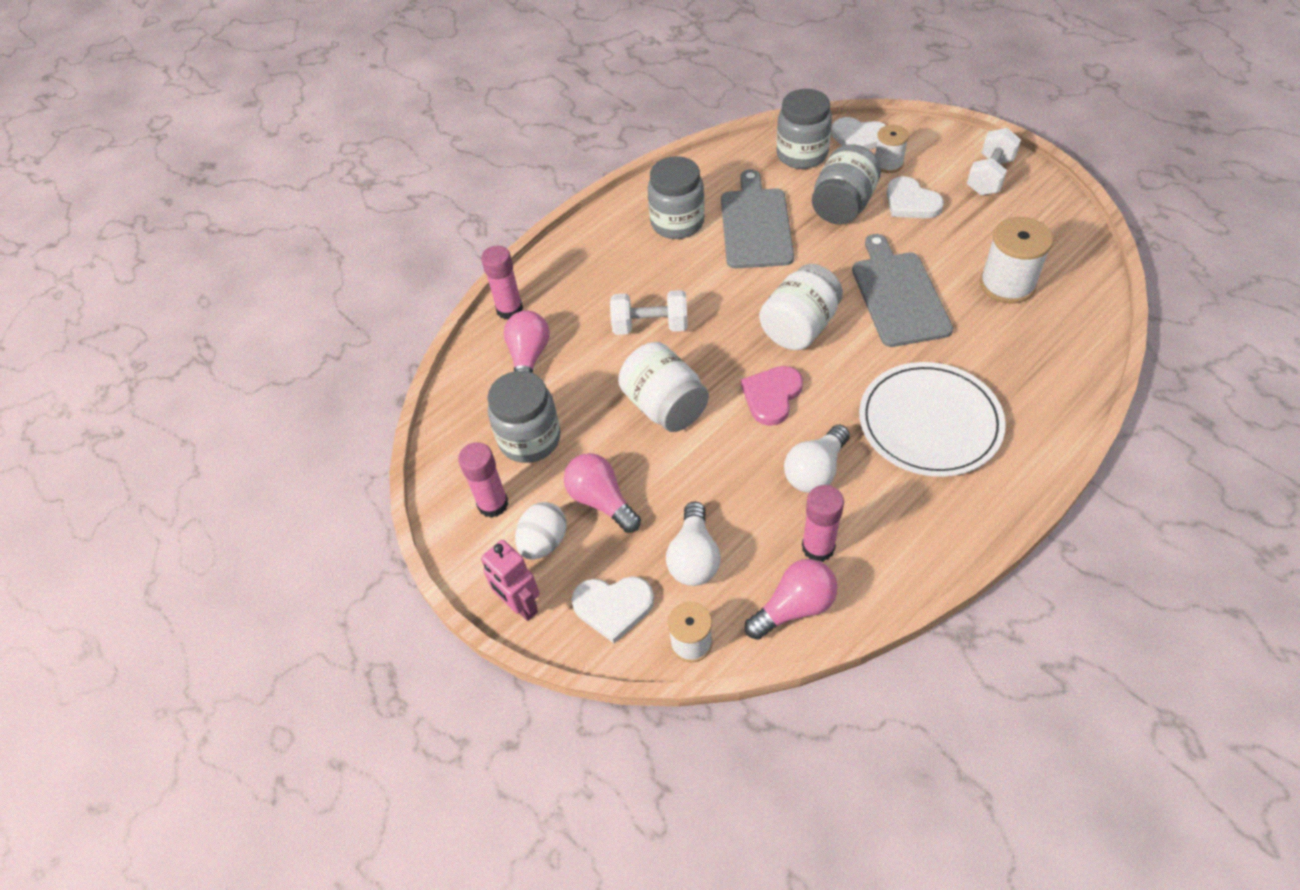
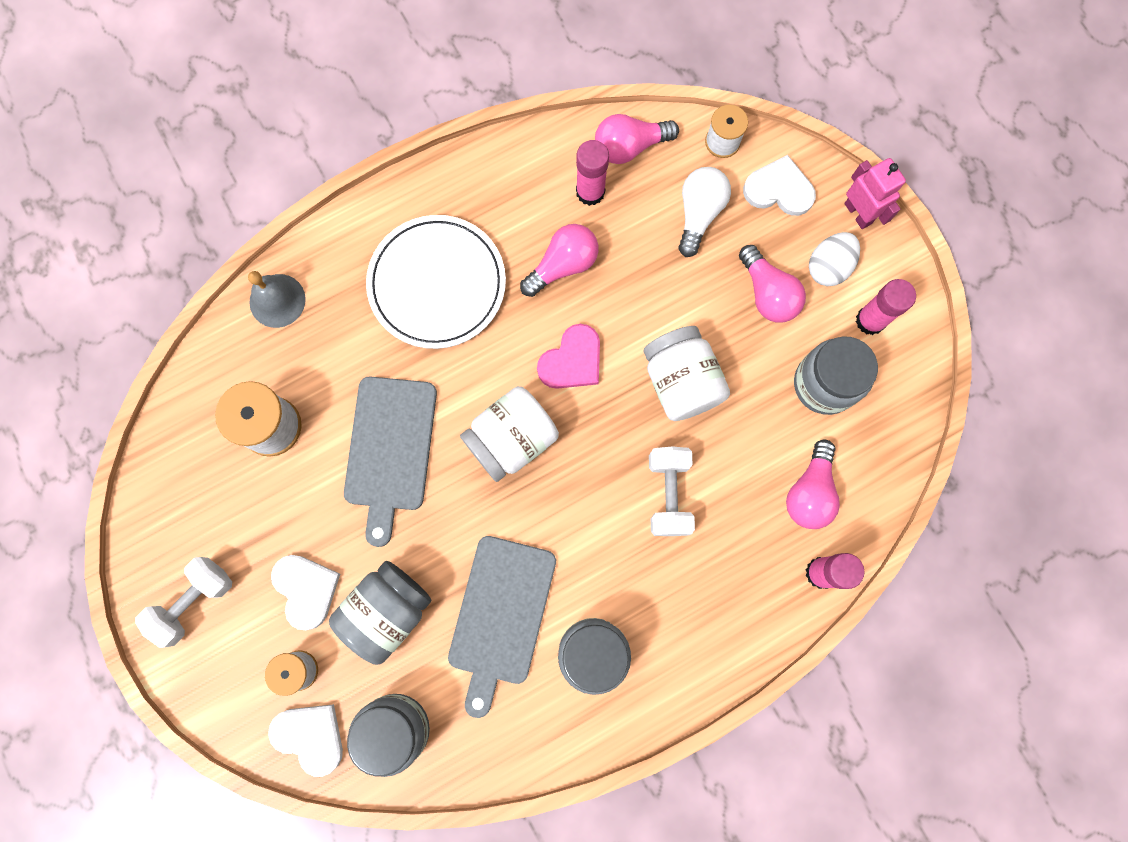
camera: 170 degrees left, 25 degrees up
white dumbbell [610,290,688,335] -> white dumbbell turned 75 degrees clockwise [649,446,695,536]
white light bulb [784,425,850,492] -> pink light bulb [520,224,598,297]
none -> grey bell [248,271,306,328]

